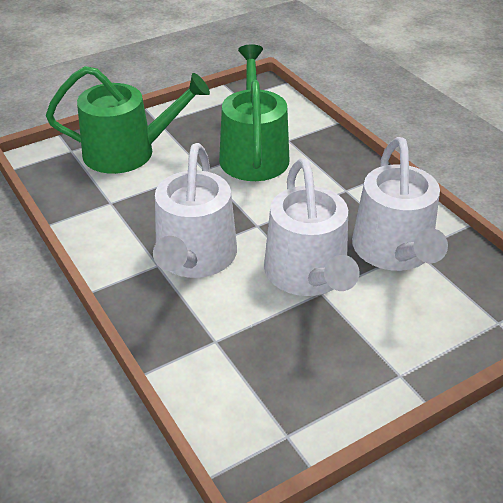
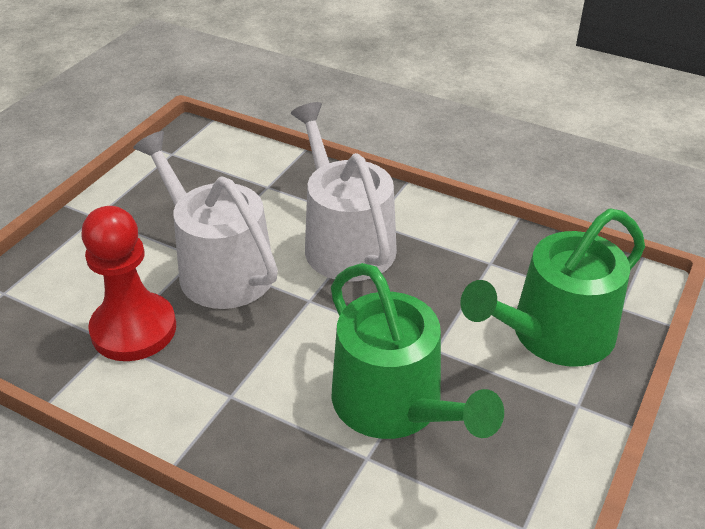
camera: 150 degrees right, 0 degrees up
white watering can [352,137,448,271] -> red pawn [81,206,176,361]

